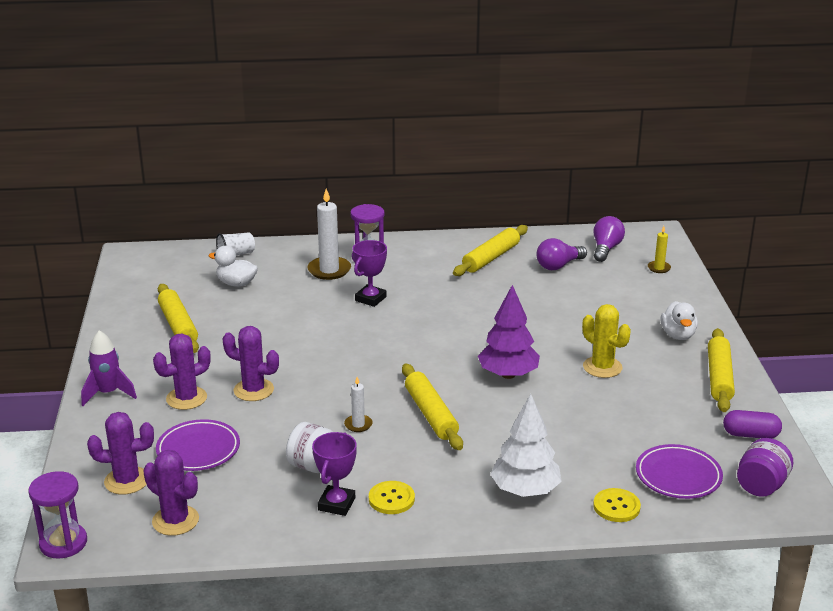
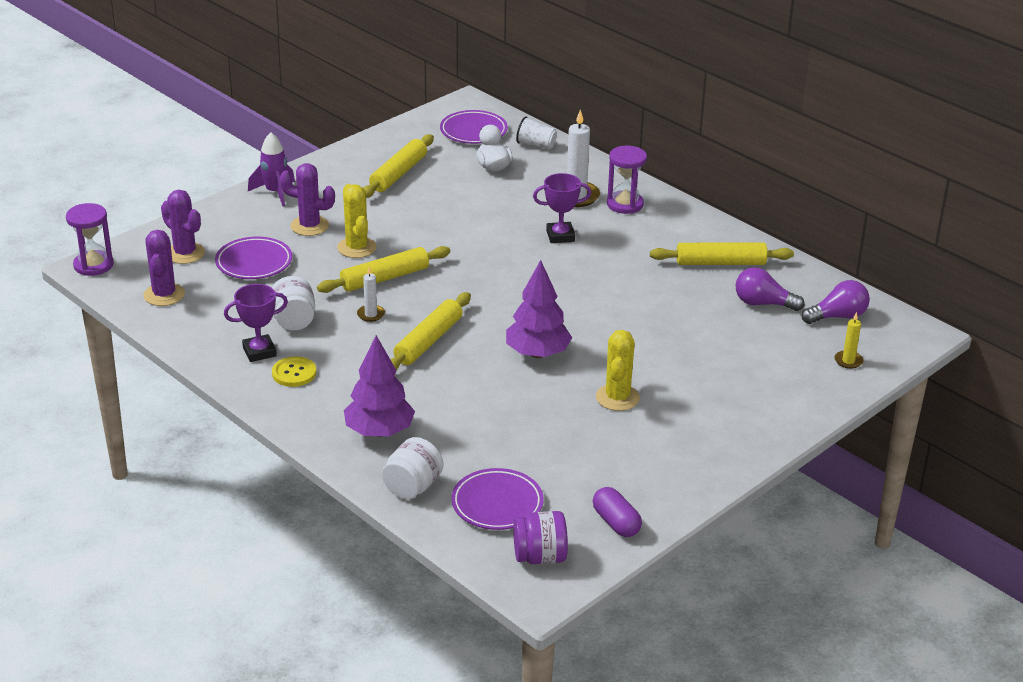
camera: 50 degrees right, 5 degrees up
purple cactus [222,326,279,401] -> yellow cactus [337,184,376,258]
white tree [490,394,562,497] -> purple tree [344,335,415,437]
yellow button [593,488,641,522] -> white jar [382,437,443,499]
white duck [660,301,698,340] -> none
yellow rolling pin [708,328,735,412] -> yellow rolling pin moved to [317,246,450,293]
none -> purple plate [440,110,508,144]

